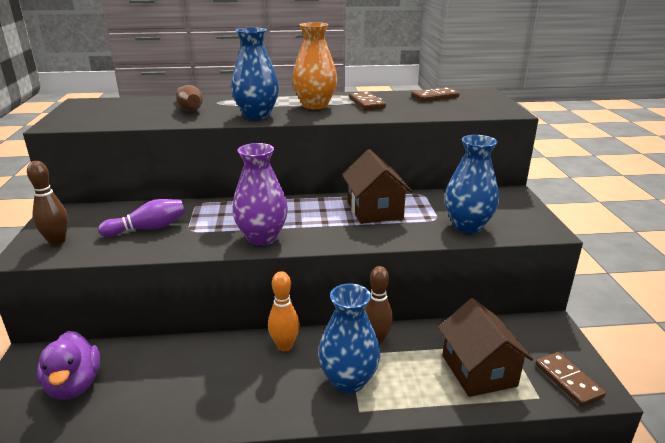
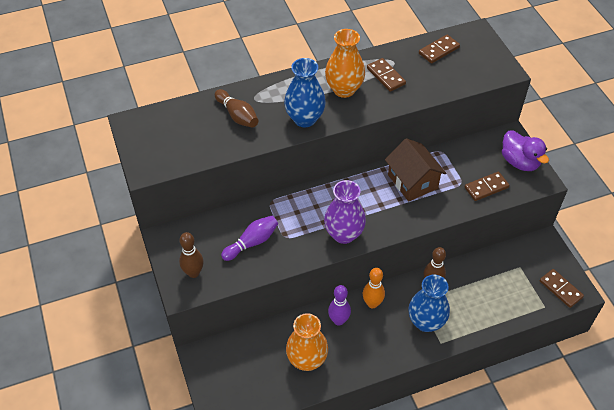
camera: 15 degrees left, 25 degrees up
purple duck [37,331,100,400] -> purple duck moved to [502,130,549,171]
brown house [438,298,533,397] -> none
blue vase [445,135,499,233] -> brown domino [465,172,510,201]
none -> orange vase [286,313,328,371]
none -> purple bowling pin [328,285,351,326]

